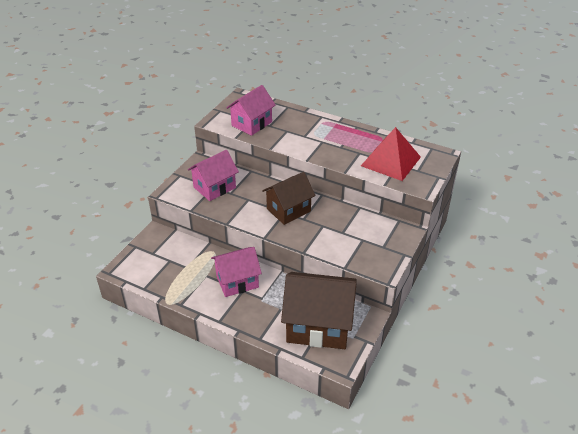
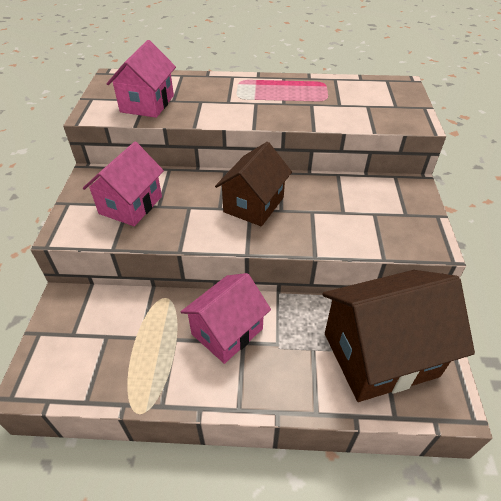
camera: 25 degrees left, 5 degrees up
red pyramid [361,127,421,181] -> none

